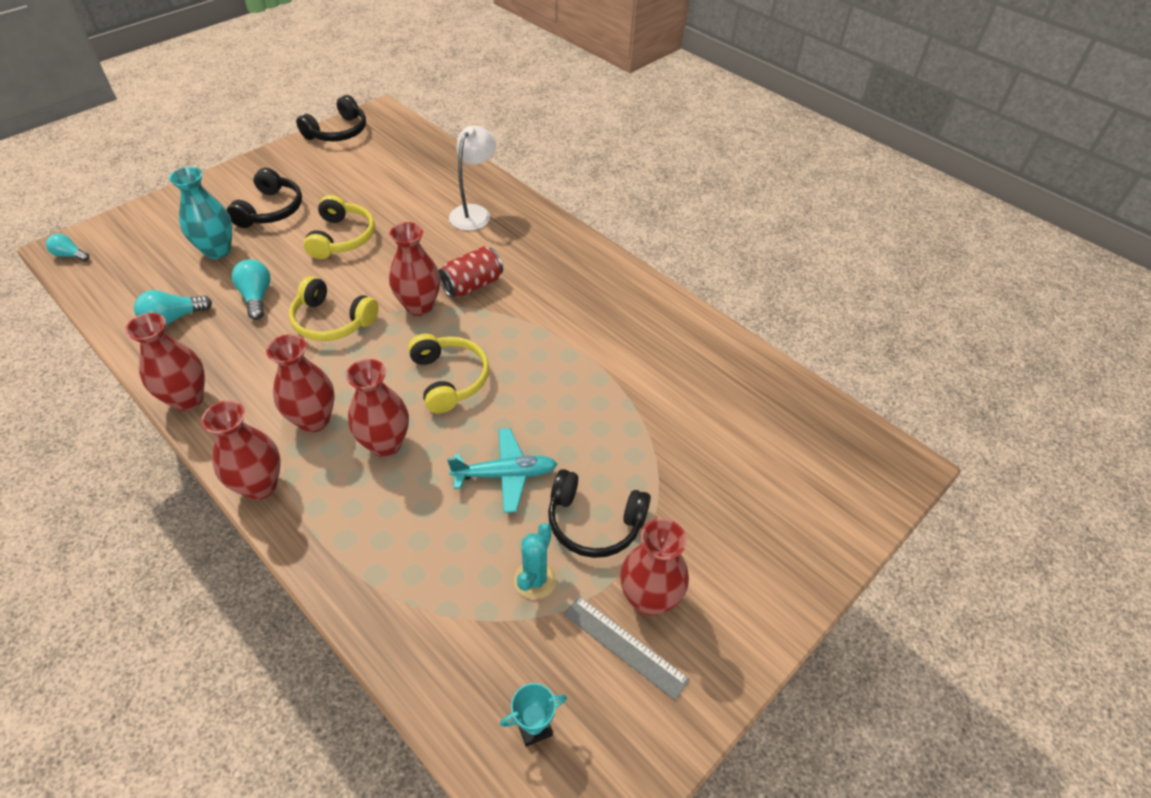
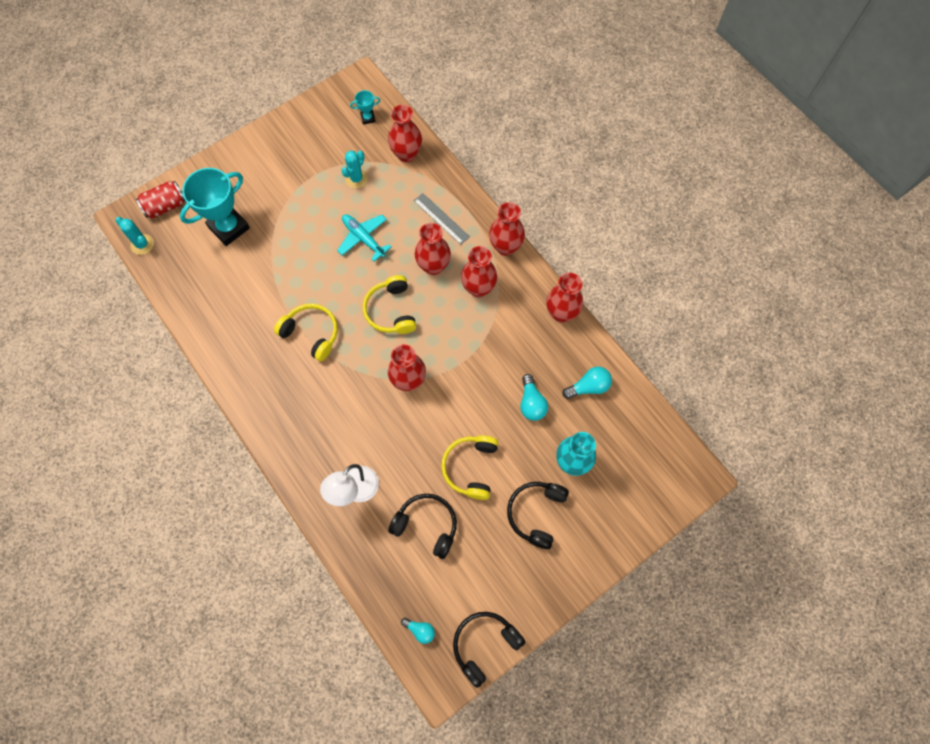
camera: 170 degrees left, 20 degrees up
turquoise light bulb [46,234,89,261] -> turquoise light bulb moved to [401,618,435,644]
yellow headphones [289,276,379,341] -> yellow headphones moved to [274,303,338,361]
red can [438,246,503,298] -> red can moved to [136,181,185,219]
turquoise plane [447,428,557,513] -> turquoise plane turned 45 degrees clockwise [337,214,391,262]
black headphones [548,469,651,558] -> black headphones moved to [388,494,457,559]
grey ruler [564,596,690,700] -> grey ruler moved to [414,193,470,245]
red vase [620,518,689,616] -> red vase moved to [388,105,422,162]
none -> turquoise cactus [116,217,154,255]
none -> turquoise trophy [180,168,250,246]

